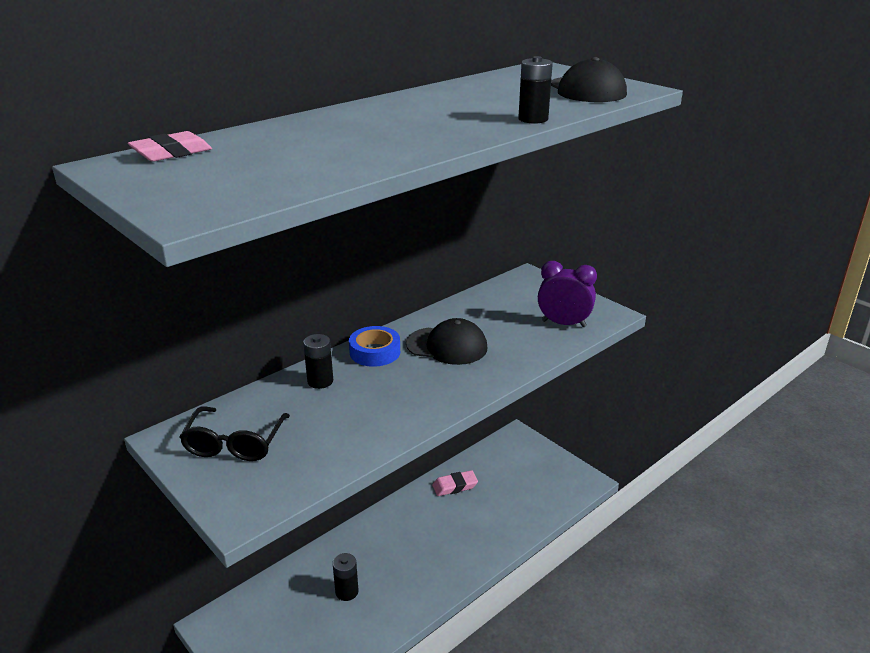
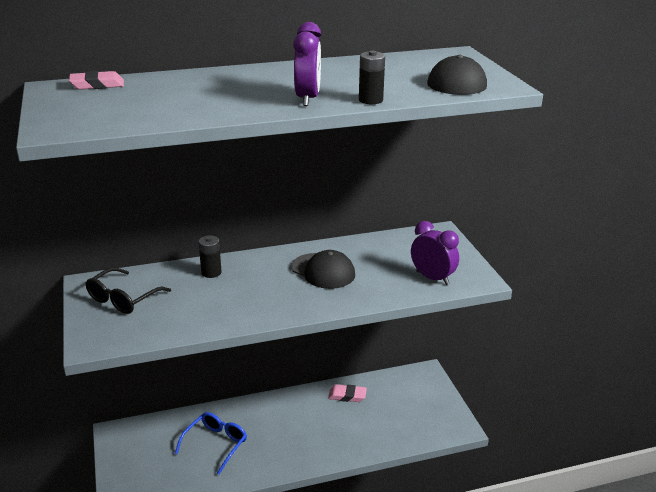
camera: 25 degrees right, 0 degrees up
black battery [333,553,358,601] -> blue glasses [175,412,247,474]
blue tape [349,326,400,367] -> none
none -> purple clock [293,22,321,106]

